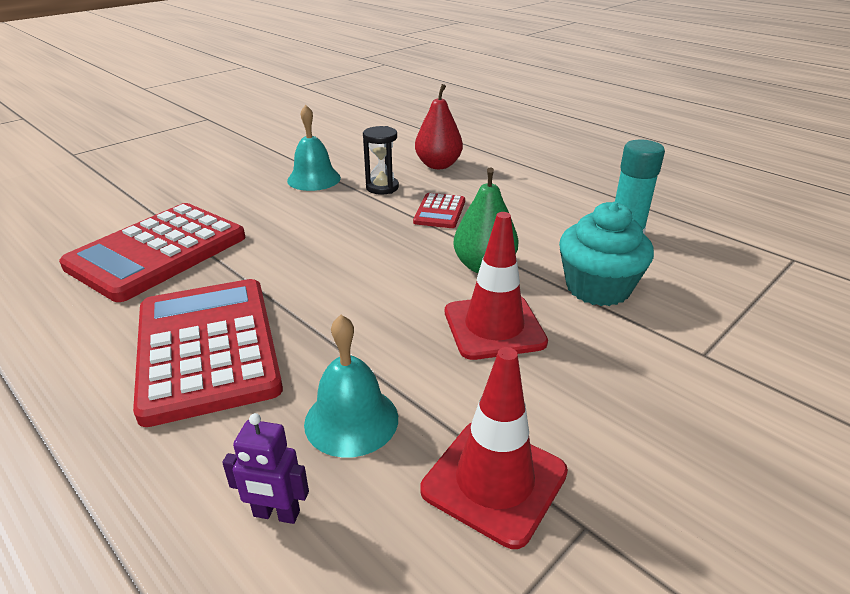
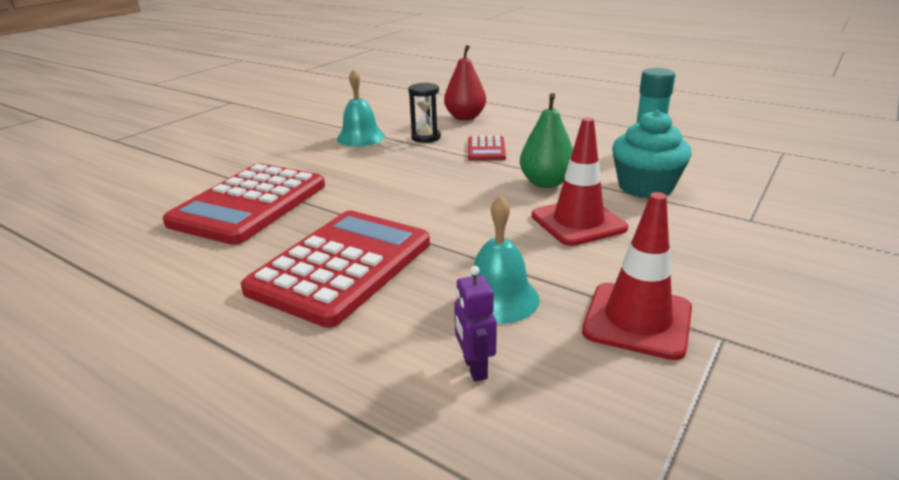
camera: 10 degrees left, 5 degrees down
red calculator [133,279,283,427] -> red calculator turned 60 degrees clockwise [240,210,430,328]
purple robot [222,413,309,524] -> purple robot turned 75 degrees clockwise [454,266,497,382]

